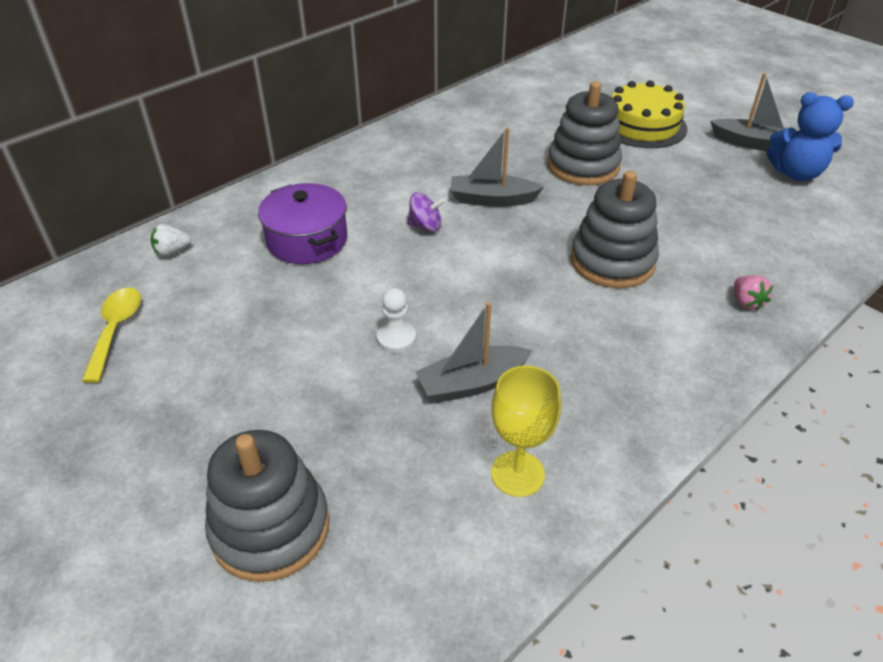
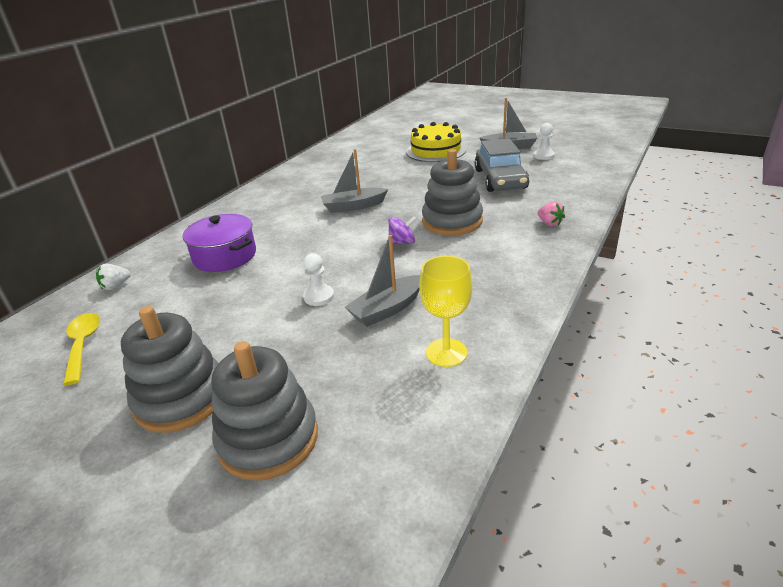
camera: 15 degrees left, 10 degrees down
purple spinning top [407,192,445,232] -> purple spinning top moved to [388,216,416,244]
grey stacking toy [548,81,622,185] -> grey stacking toy moved to [121,306,219,433]
blue teddy bear [766,92,854,181] -> white pawn [533,123,555,160]
none -> grey car [475,138,529,192]

